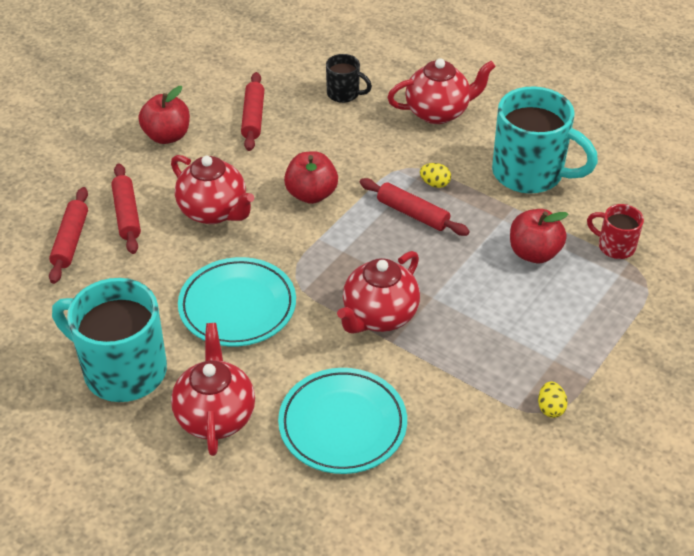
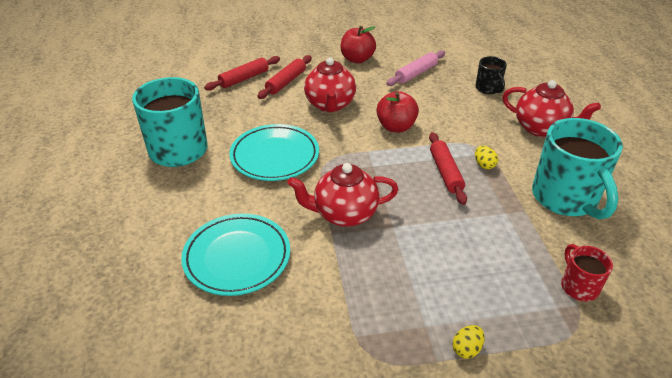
camera: 45 degrees right, 5 degrees down
red teapot [171,323,255,456] -> none
red rolling pin [241,72,264,151] -> pink rolling pin [386,50,445,86]
red apple [510,209,568,263] -> none
yellow egg [538,382,568,418] -> yellow egg moved to [452,325,485,359]

